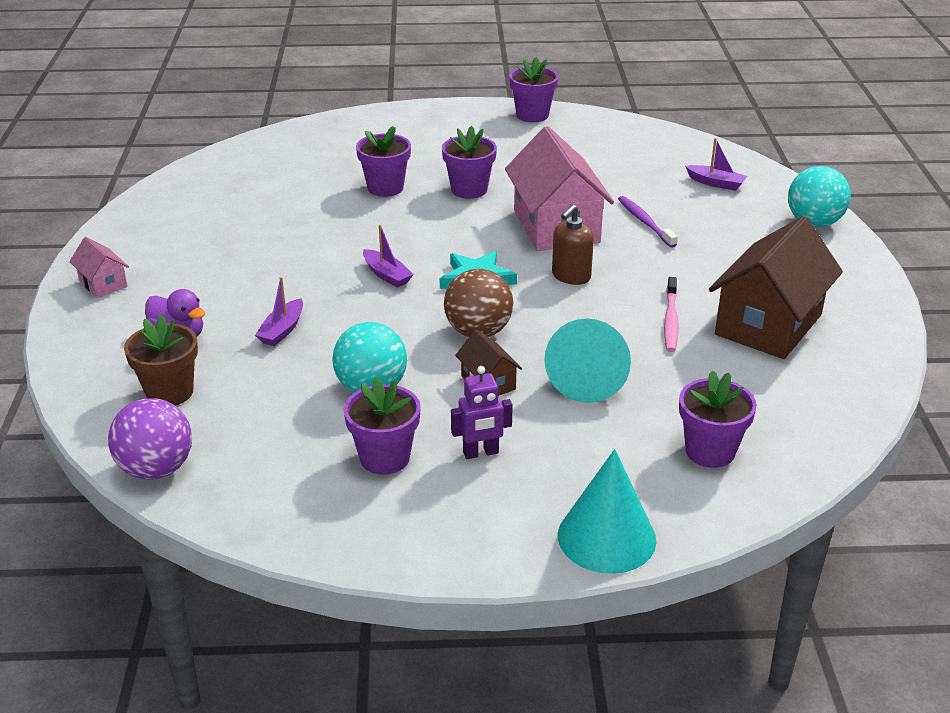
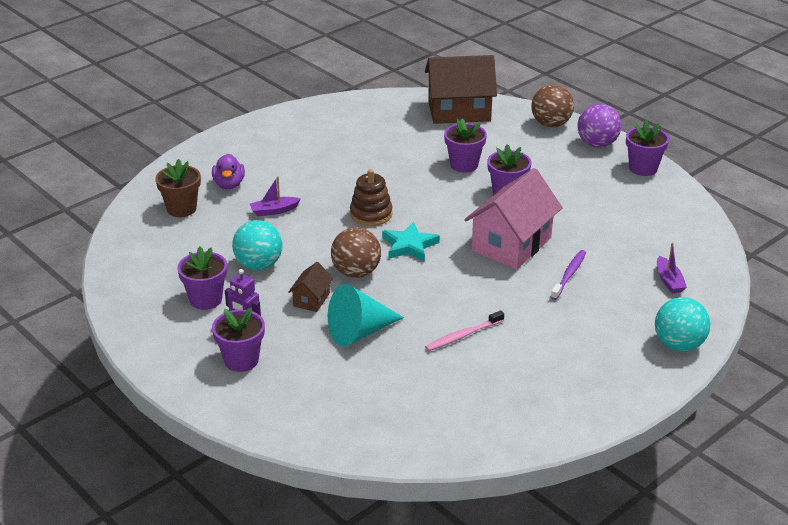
camera: 50 degrees right, 0 degrees up
pink house [69,237,129,298] -> none
purple ball [108,398,192,480] -> purple ball moved to [577,104,621,148]
purple boat [363,225,414,288] -> brown stacking toy [350,169,393,226]
brown soap dispenser [552,205,594,285] -> none
turquoise cone [558,449,656,574] -> none
purple flower pot [679,370,757,468] -> purple flower pot moved to [212,307,265,372]
brown house [709,216,843,359] -> brown house moved to [425,55,497,124]
none -> brown ball [531,85,574,127]

